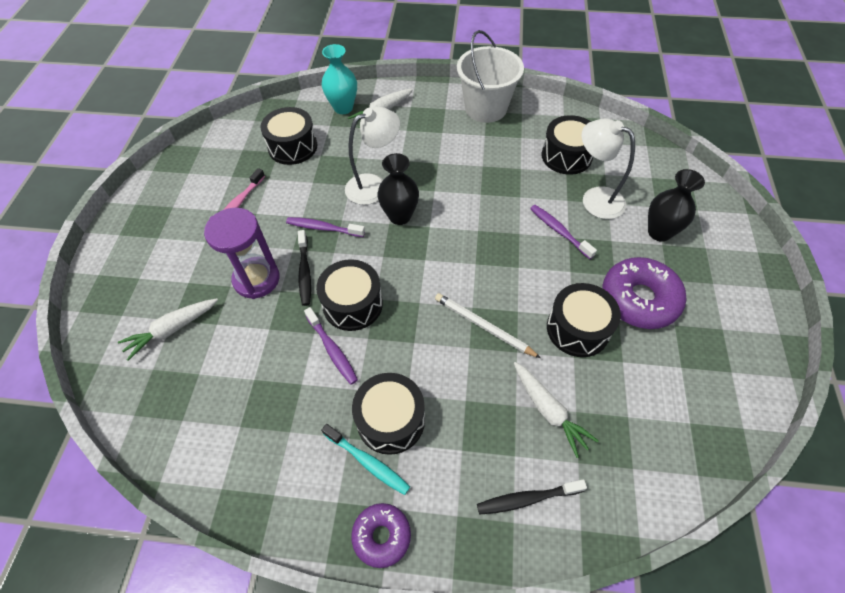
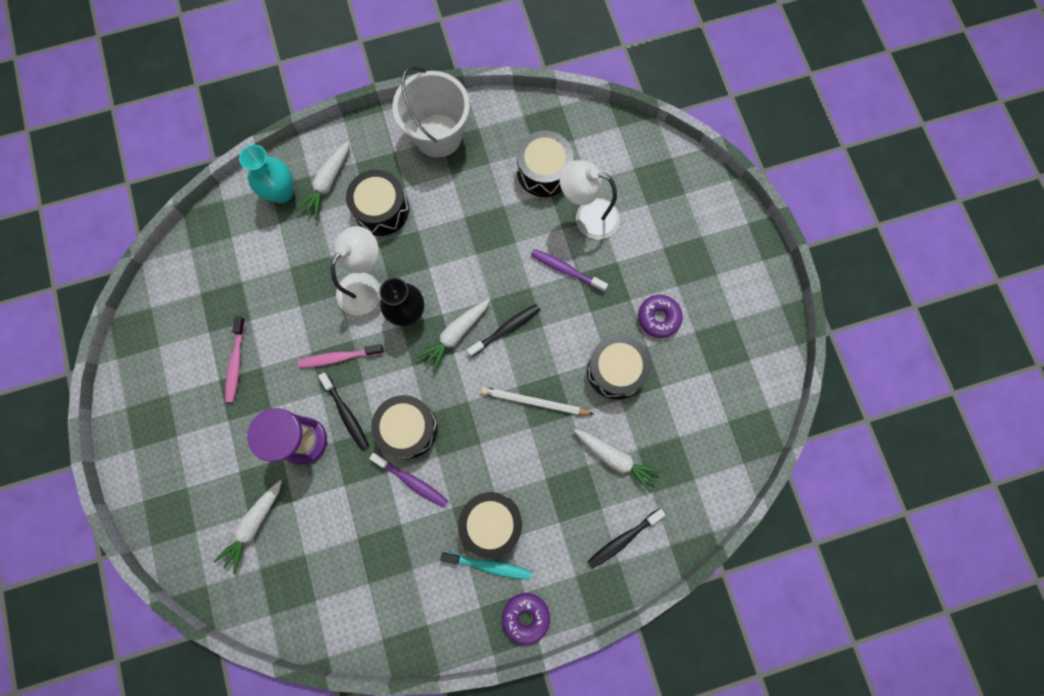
camera: 25 degrees left, 20 degrees up
black drum [260,107,317,165] -> black drum moved to [346,170,409,236]
purple toothbrush [286,217,365,237] -> pink toothbrush [298,344,384,368]
purple donut [602,257,686,329] -> purple donut [638,295,683,338], size x0.59
black vase [648,169,705,242] -> none
none -> white carrot [416,299,490,373]
none -> black toothbrush [467,304,540,357]

